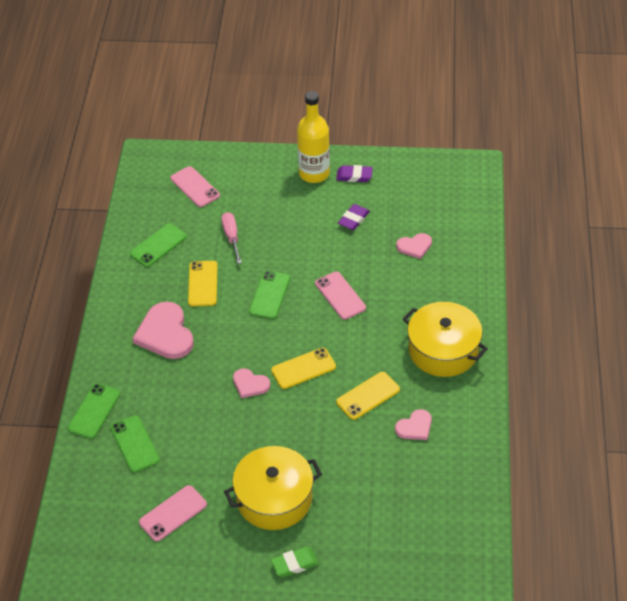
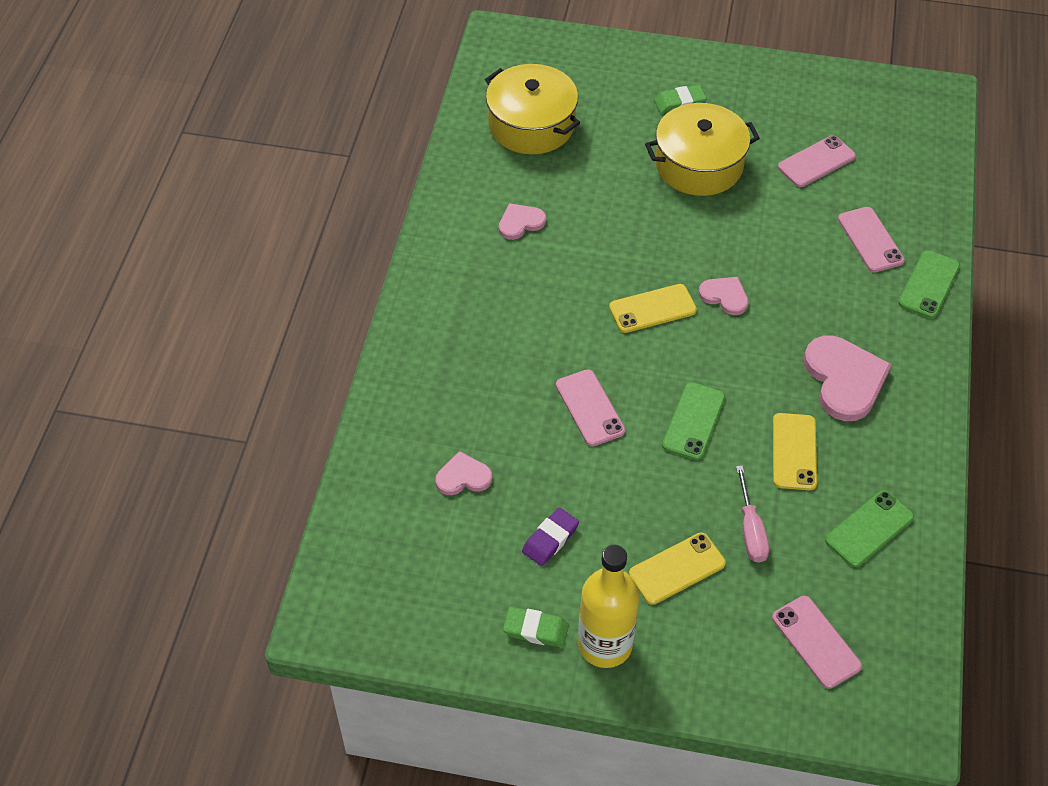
camera: 175 degrees left, 5 degrees up
green phone [111,415,160,472] -> pink phone [838,207,905,272]
purple eraser [336,165,373,182] -> green eraser [503,607,569,648]
yellow phone [336,372,400,420] -> yellow phone moved to [629,533,726,605]
yellow pot [403,302,488,377] -> yellow pot moved to [485,64,580,154]

